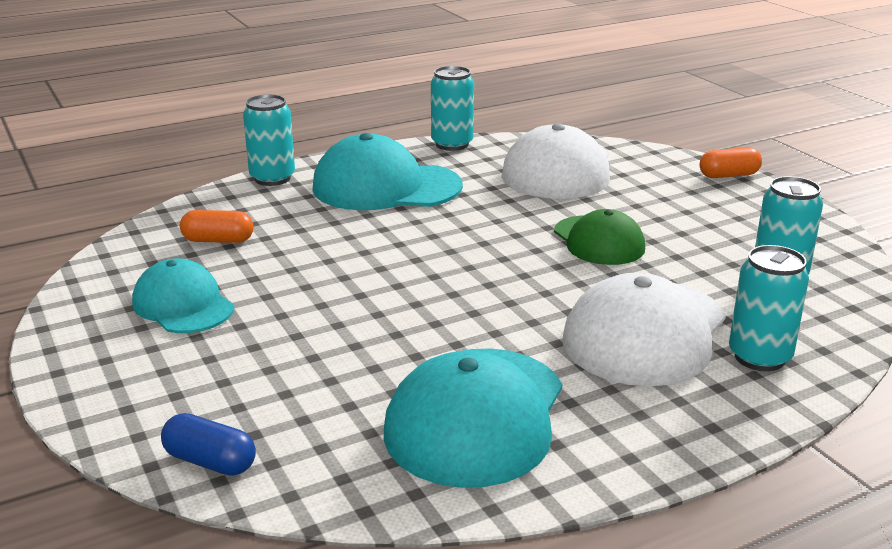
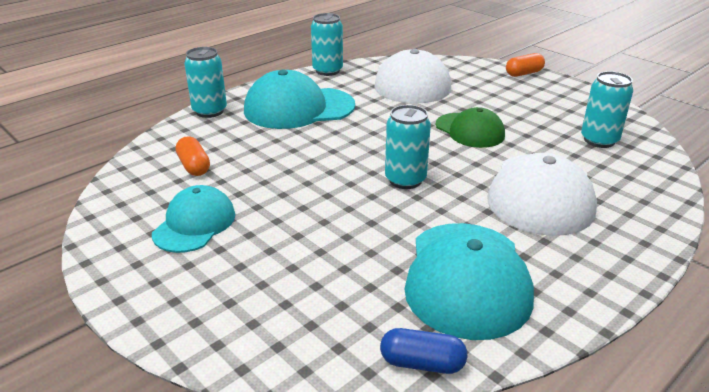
camera: 15 degrees left, 5 degrees up
turquoise cap [132,258,235,333] -> turquoise cap turned 75 degrees clockwise [152,185,235,253]
blue capsule [161,413,256,476] -> blue capsule moved to [380,328,467,374]
orange capsule [180,210,254,243] -> orange capsule turned 75 degrees clockwise [176,136,210,176]
turquoise can [729,245,809,371] -> turquoise can moved to [385,105,431,189]

